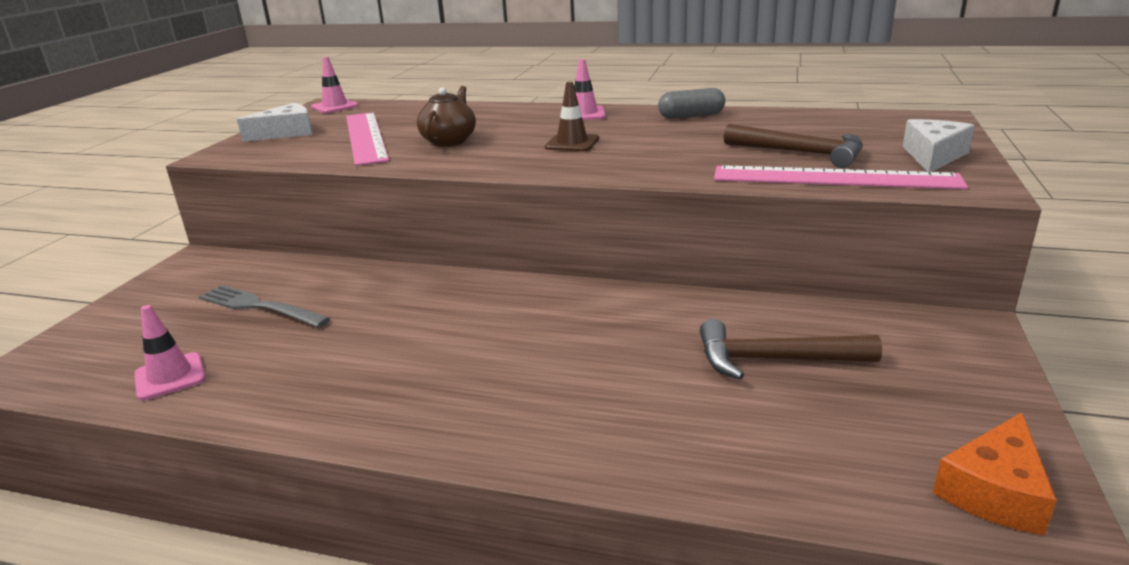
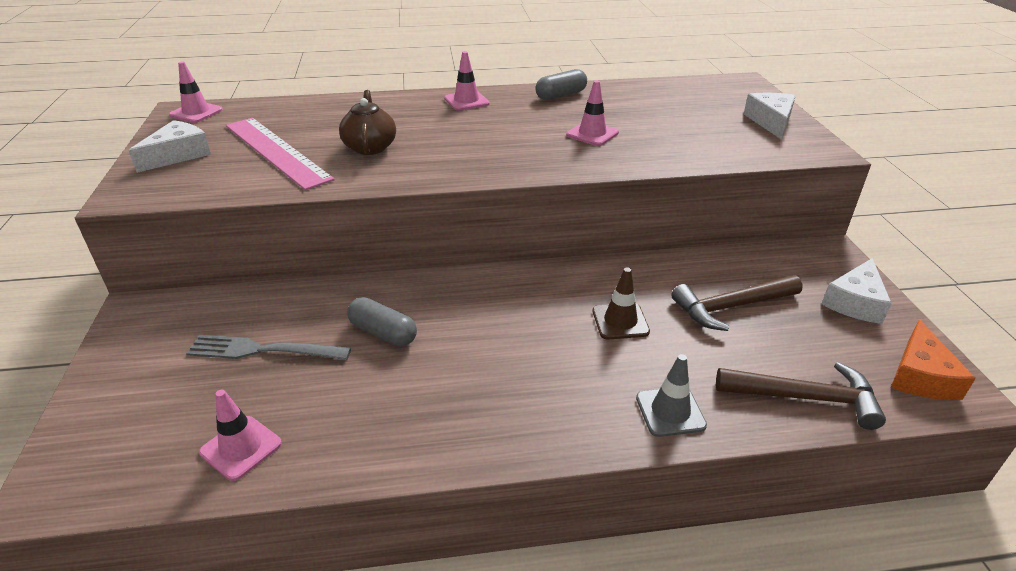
camera: 25 degrees left, 10 degrees up
brown traffic cone [545,82,599,151] -> brown traffic cone moved to [593,267,650,340]
pink ruler [714,165,968,190] -> none
brown hammer [724,124,863,168] -> brown hammer moved to [716,362,886,430]
none -> grey capsule [347,297,417,346]
none -> pink traffic cone [566,80,619,146]
none -> grey traffic cone [636,354,707,437]
none -> white cheese [822,258,892,324]

